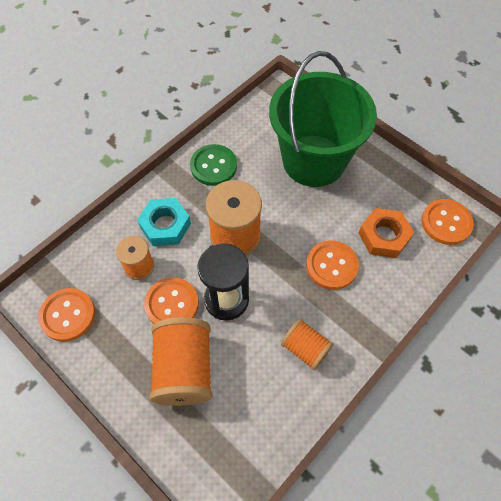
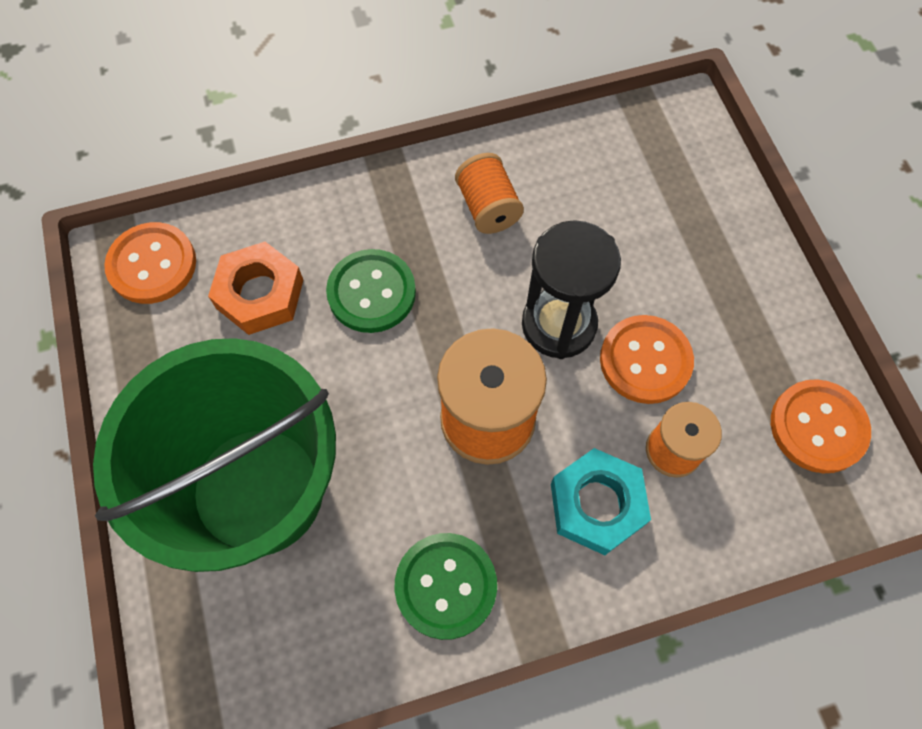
camera: 150 degrees left, 5 degrees up
orange spool [150,317,212,406] -> none
orange button [306,240,359,290] -> green button [326,249,416,333]

